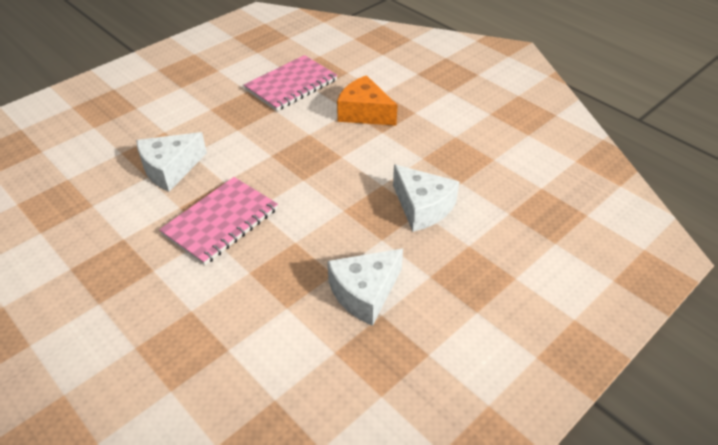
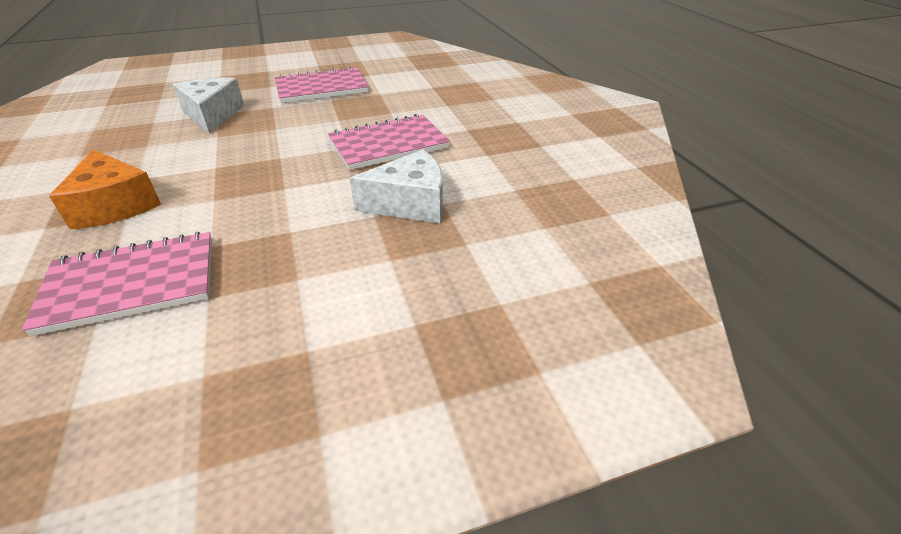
camera: 155 degrees left, 5 degrees down
white cheese [327,249,403,326] -> pink notebook [275,66,368,103]

